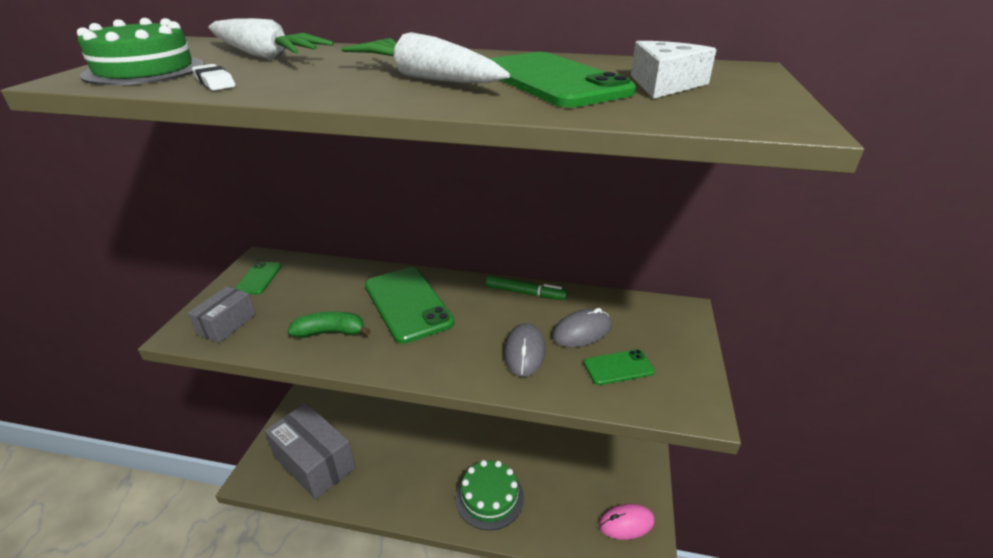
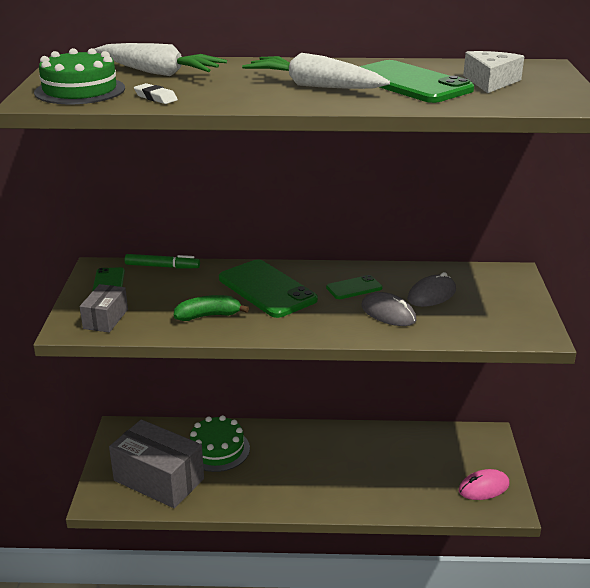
camera: 10 degrees left, 5 degrees down
green cake [456,460,524,530] -> green cake moved to [190,415,250,472]
green marker [486,276,567,300] -> green marker moved to [125,254,200,269]
grey mouse [504,323,546,377] -> grey mouse turned 45 degrees counterclockwise [361,292,416,326]
green phone [584,350,655,385] -> green phone moved to [326,275,383,299]

